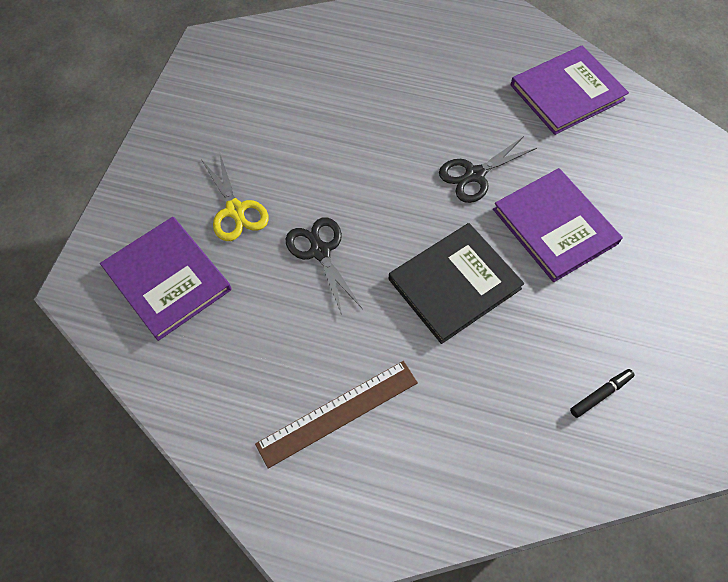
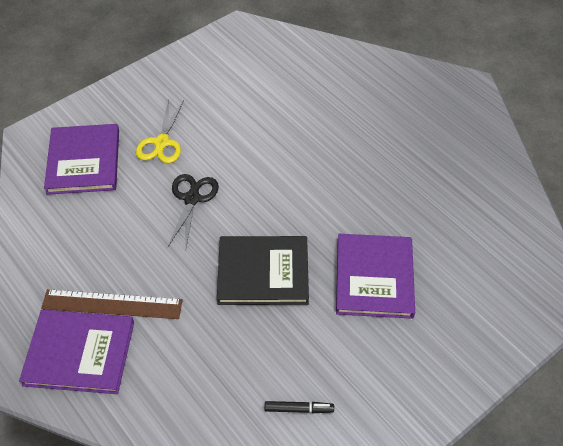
camera: 35 degrees right, 10 degrees down
black scissors [439,136,537,203] -> none
purple book [511,45,629,135] -> purple book moved to [19,310,134,394]

